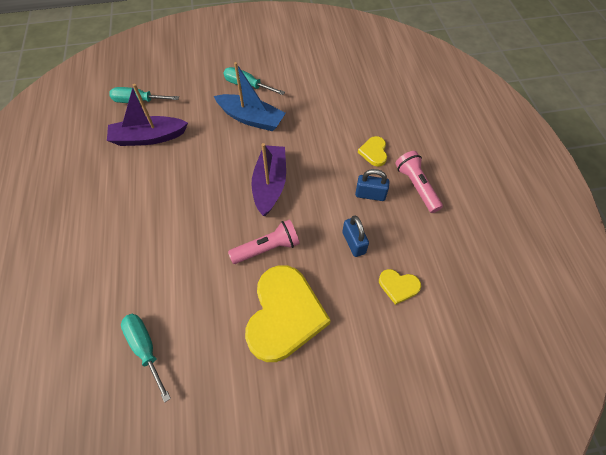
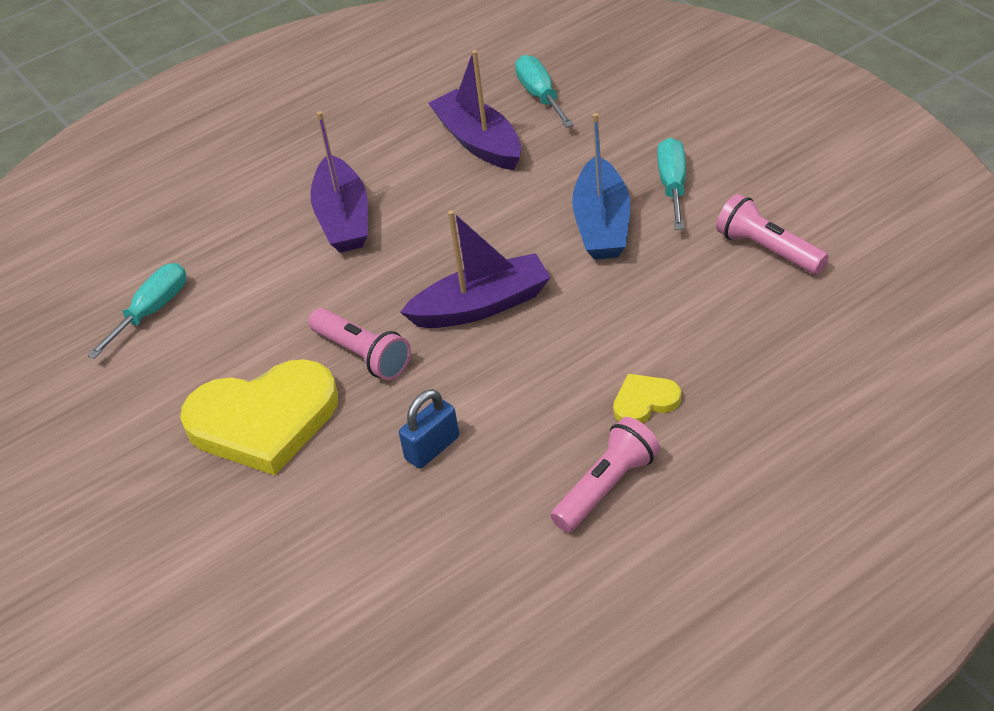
camera: 70 degrees right, 15 degrees down
blue padlock [355,169,390,201] -> none
yellow heart [379,269,421,305] -> none
none -> purple boat [310,111,368,252]
none -> pink flashlight [716,194,829,274]

